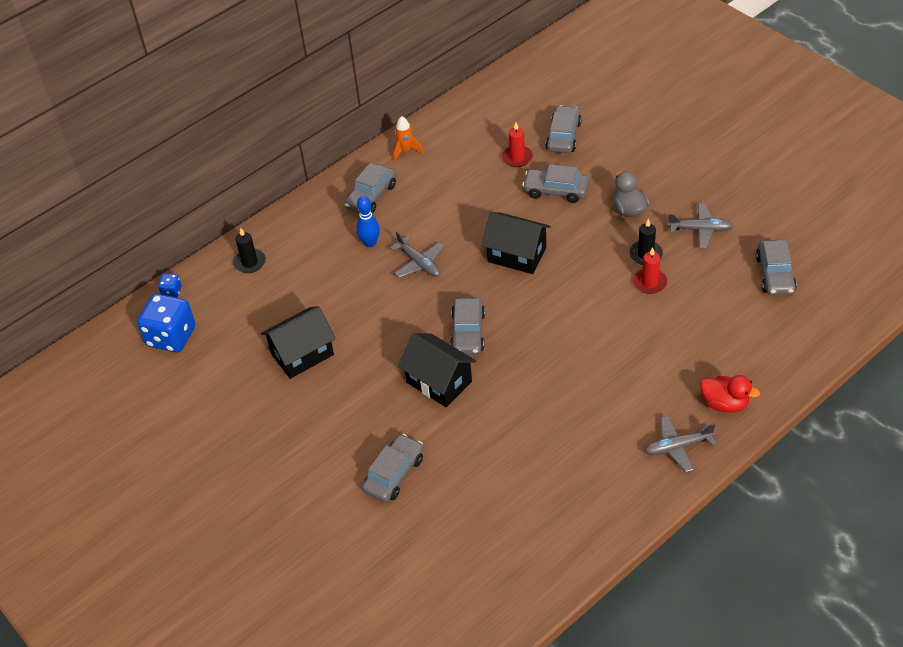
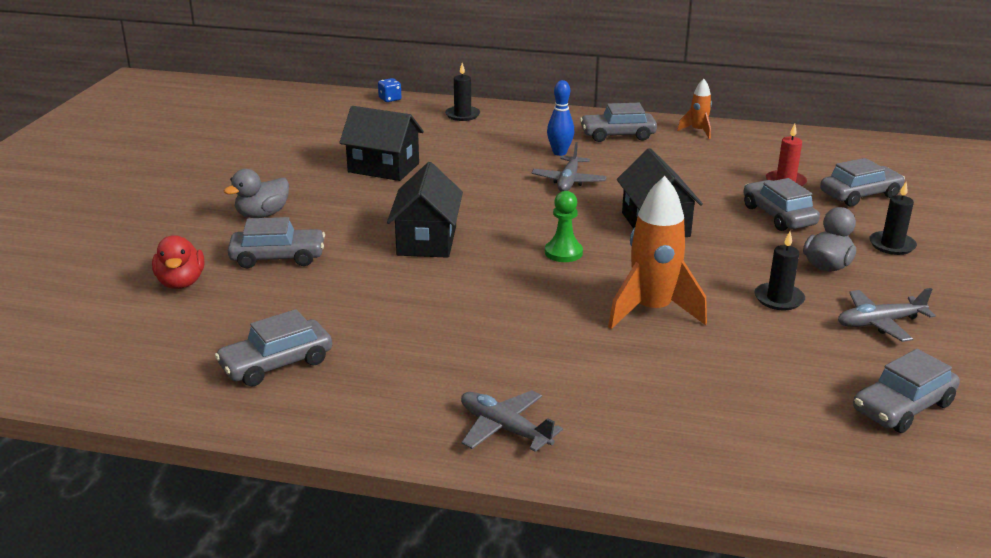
camera: 50 degrees right, 20 degrees down
blue dice [137,294,195,353] -> none
grey car [450,297,485,355] -> grey car moved to [215,309,332,386]
red candle [633,247,667,294] -> none
grey plane [668,204,733,248] -> grey plane turned 105 degrees clockwise [838,288,936,342]
red duck [700,375,760,413] -> red duck moved to [152,235,204,289]
none -> grey duck [224,169,289,218]
none -> green pawn [545,191,583,262]
none -> orange rocket [608,176,707,329]
none -> black candle [869,182,917,255]

